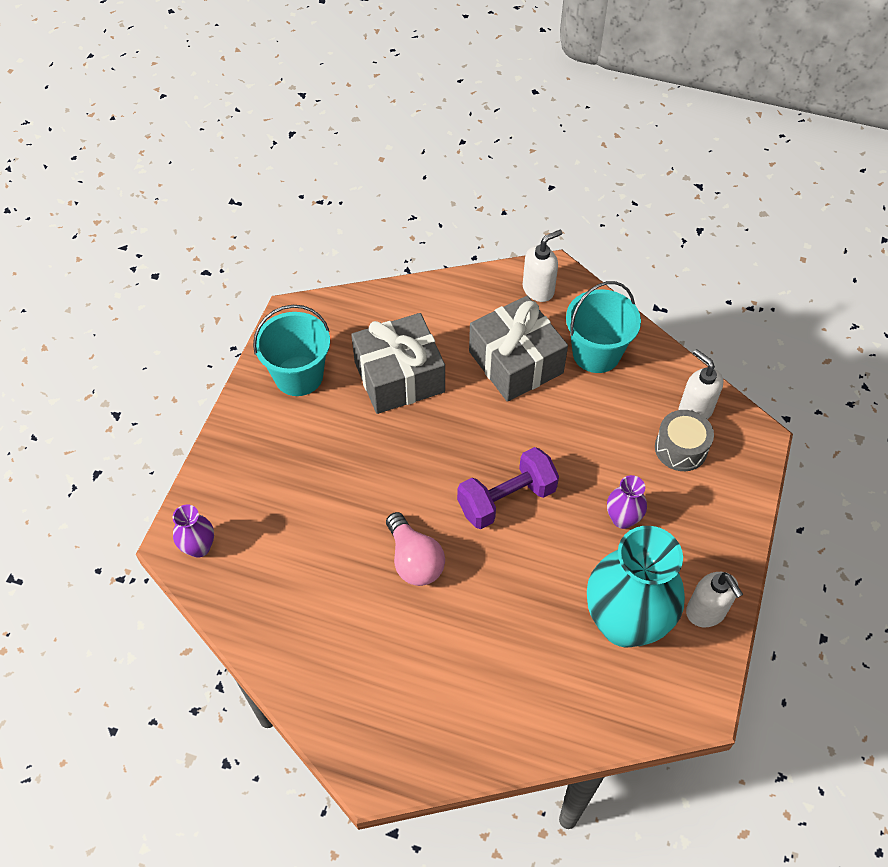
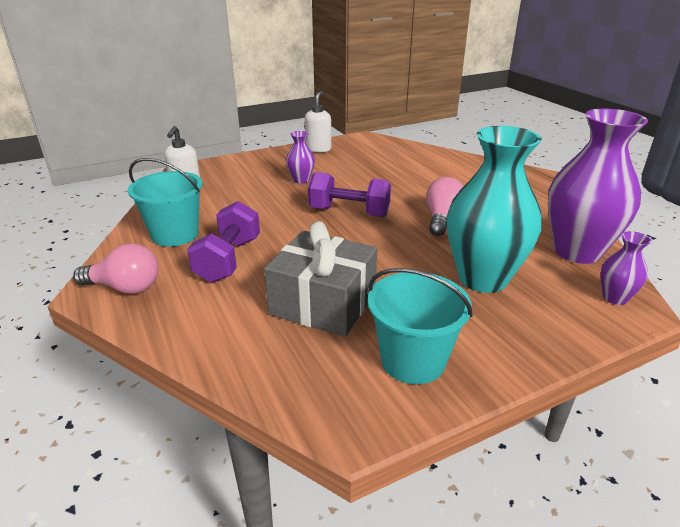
camera: 135 degrees left, 25 degrees down
grey gift [469,296,568,402] -> purple dumbbell [187,201,260,283]
white soap dispenser [523,230,562,302] -> pink light bulb [73,244,159,294]
turquoise vase [587,526,685,647] -> turquoise vase moved to [447,126,542,293]
grey drum [655,410,714,471] -> none
none -> purple vase [548,109,648,264]

